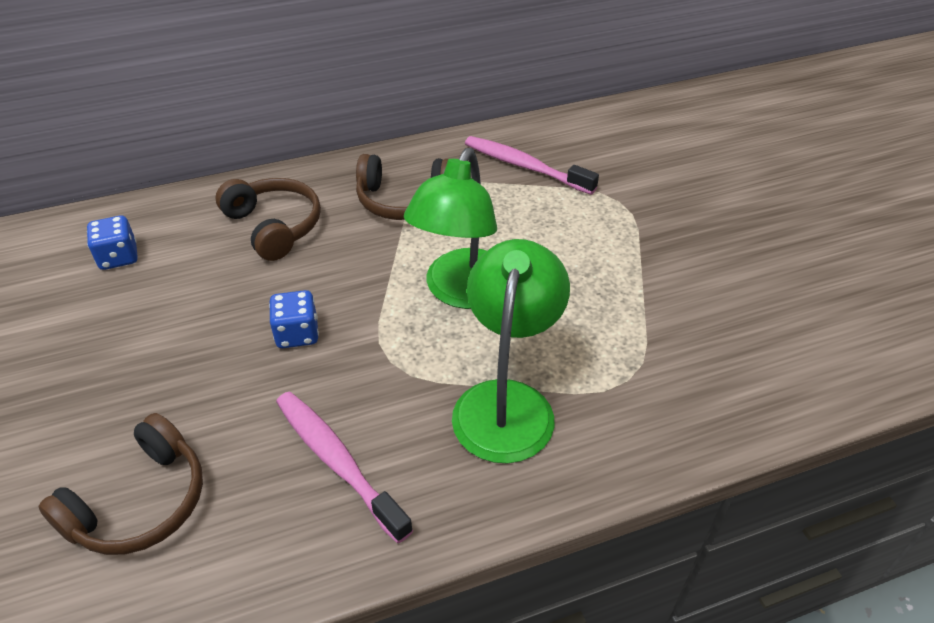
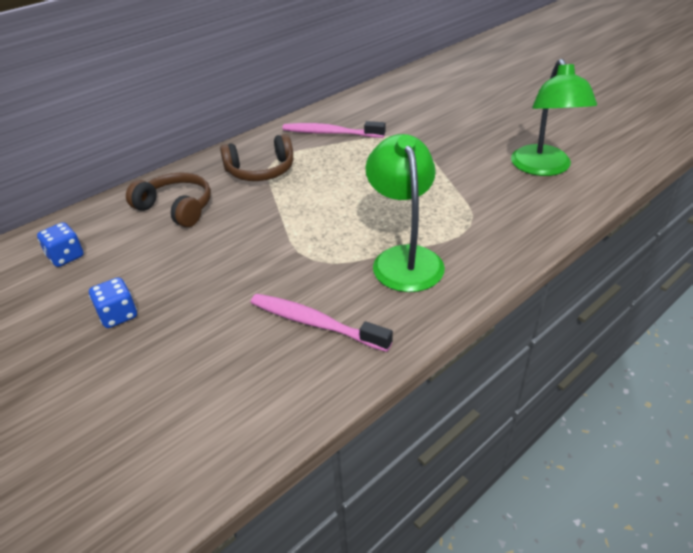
camera: 20 degrees left, 5 degrees down
brown headphones [38,413,203,555] -> none
blue dice [269,290,319,348] -> blue dice moved to [89,277,137,328]
green lamp [404,148,497,309] -> green lamp moved to [511,59,597,176]

